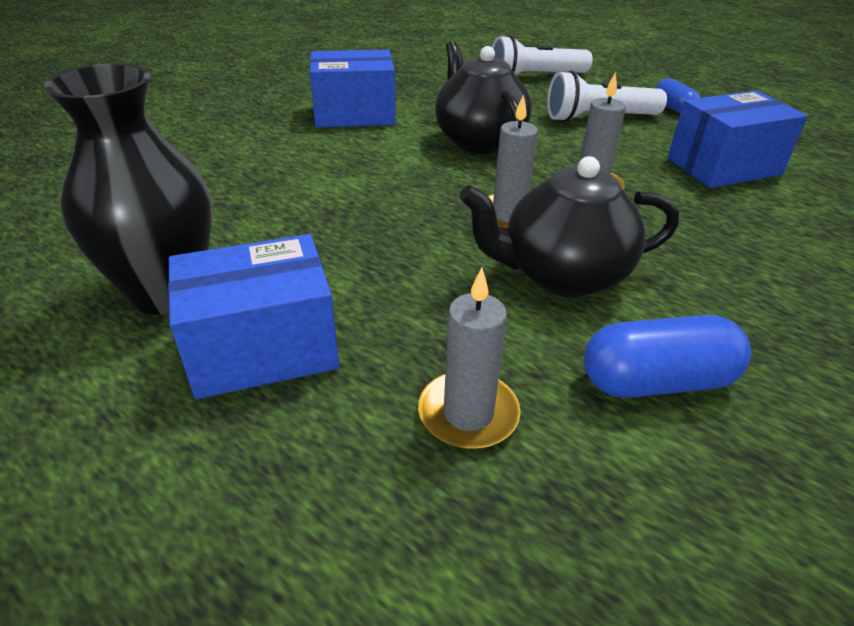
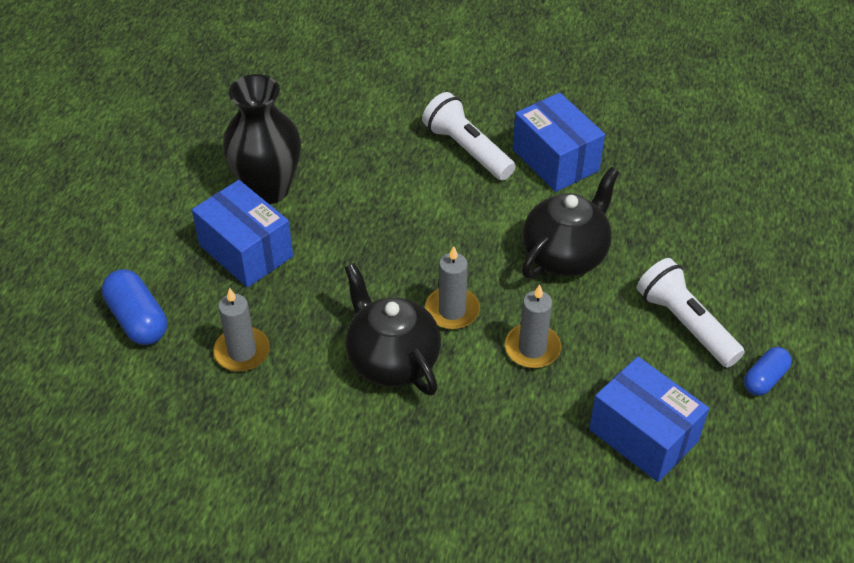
camera: 65 degrees right, 10 degrees up
white flashlight [492,35,593,75] -> white flashlight moved to [422,92,516,180]
blue capsule [584,315,751,398] -> blue capsule moved to [102,269,167,345]

